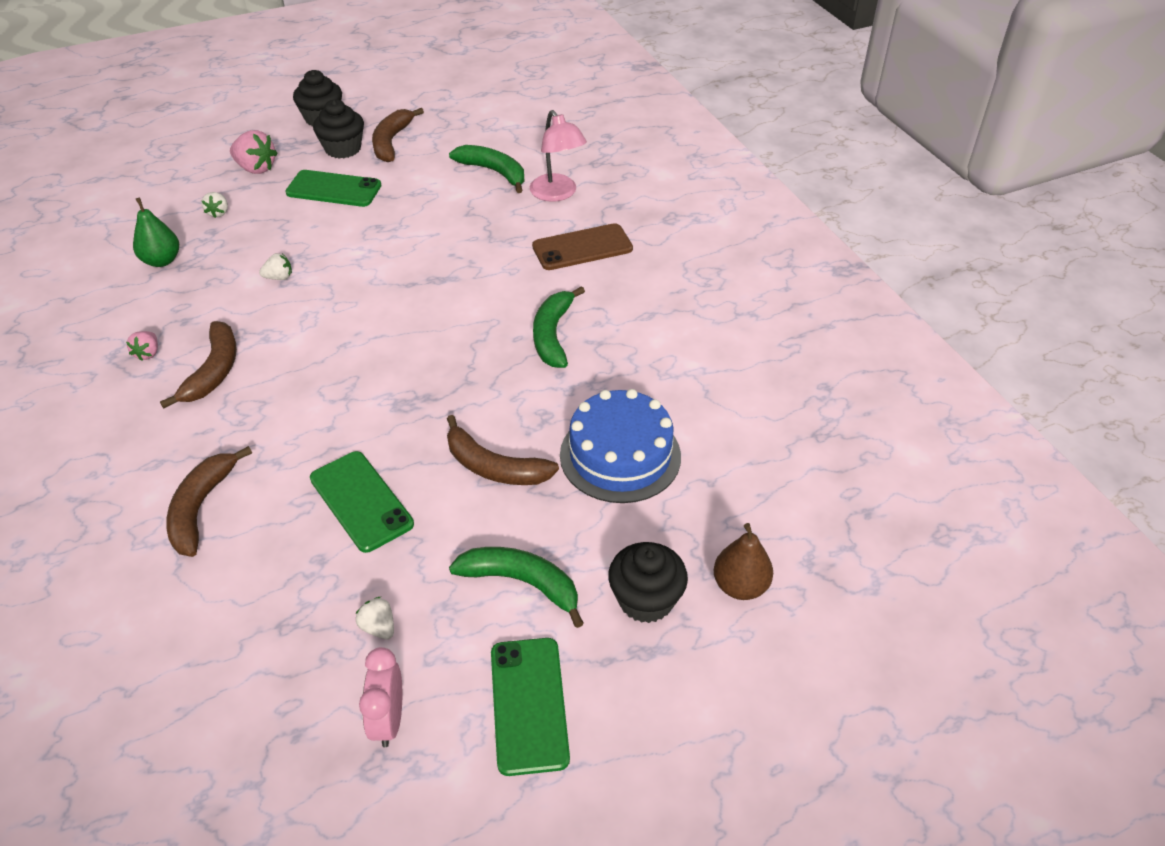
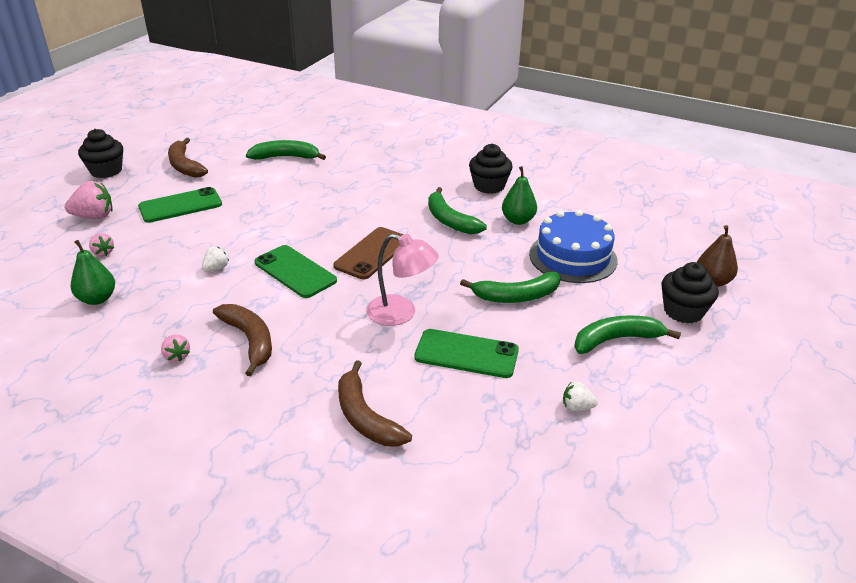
camera: 40 degrees left, 10 degrees down
white strawberry [201,192,228,218] -> pink strawberry [89,233,114,256]
black cupcake [313,99,364,159] -> black cupcake moved to [469,144,513,194]
pink clock [359,647,402,747] -> none
brown banana [447,415,559,485] -> green banana [460,272,561,303]
green phone [491,638,570,776] -> green phone moved to [255,245,337,298]
pink lamp [530,110,587,202] -> pink lamp moved to [366,234,439,326]
brown phone [532,223,633,270] -> brown phone moved to [333,227,404,279]
none -> green pear [502,166,537,225]

